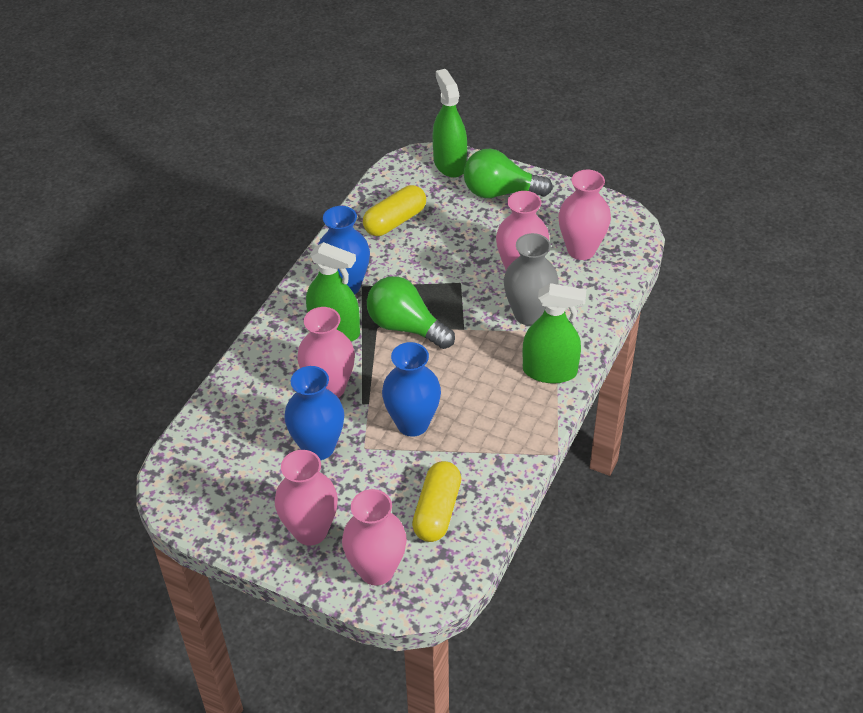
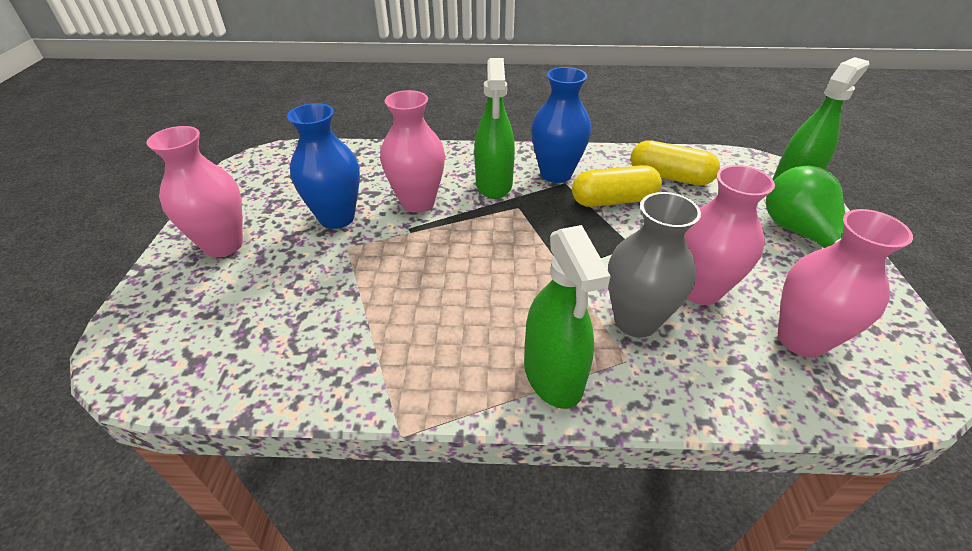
camera: 65 degrees right, 5 degrees down
pink vase [342,489,407,586] -> none
green light bulb [367,276,455,349] -> none
blue vase [382,342,441,437] -> none
yellow capsule [412,461,461,542] -> yellow capsule moved to [572,165,662,207]

